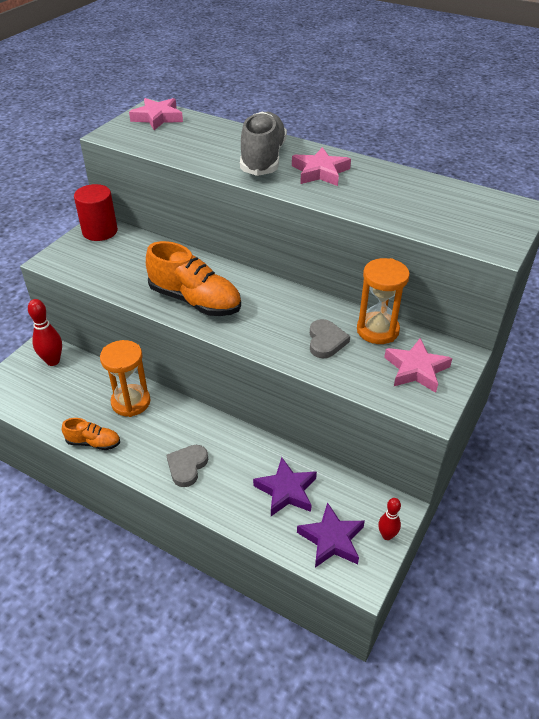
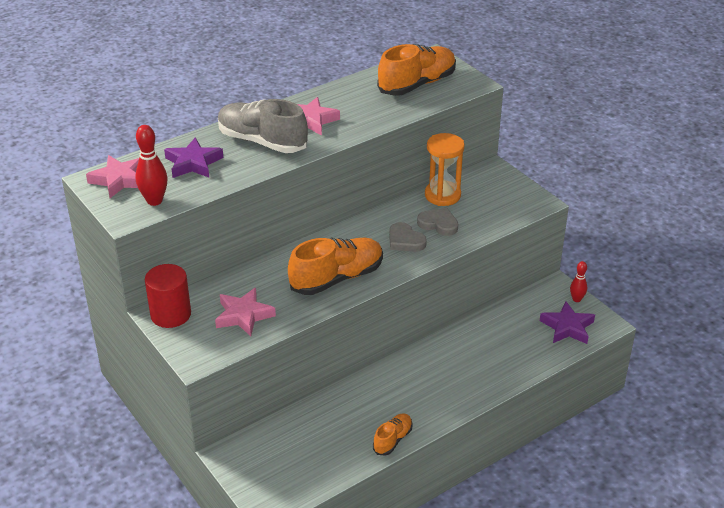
camera: 65 degrees left, 5 degrees down
red bowling pin [28,299,62,366] -> red bowling pin moved to [135,125,168,206]
orange hourglass [100,340,150,417] -> none
grey heart [166,445,208,487] -> grey heart moved to [389,222,427,252]
purple star [253,457,317,516] -> purple star moved to [164,137,223,178]
pink star [384,338,452,393] -> pink star moved to [215,288,276,336]
none -> orange shoe [377,44,456,96]

